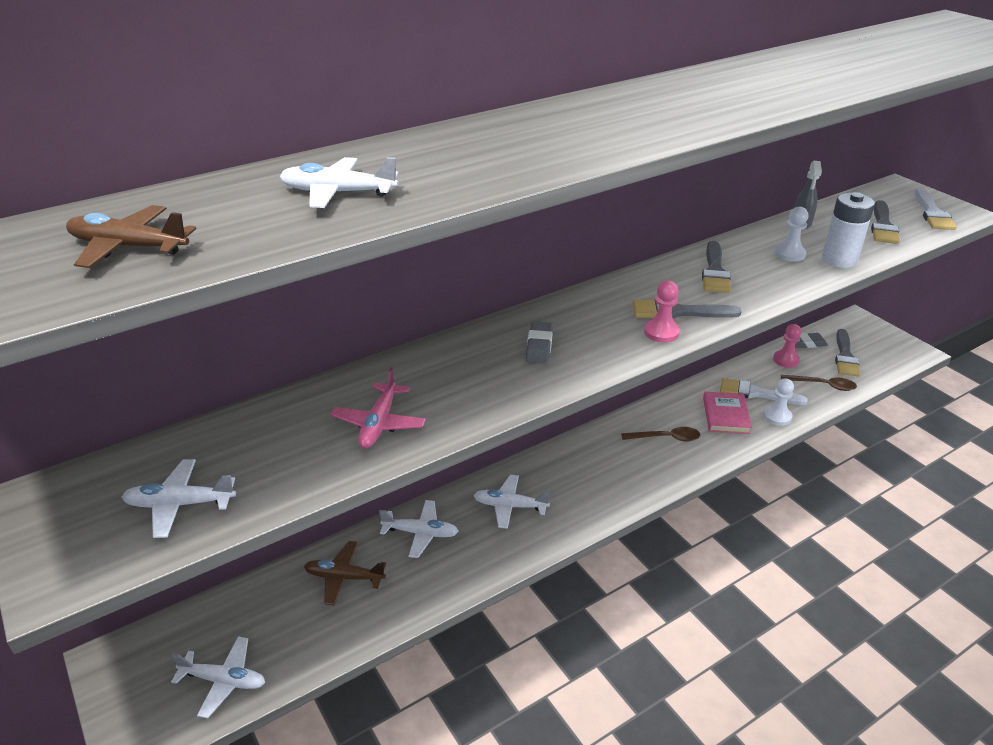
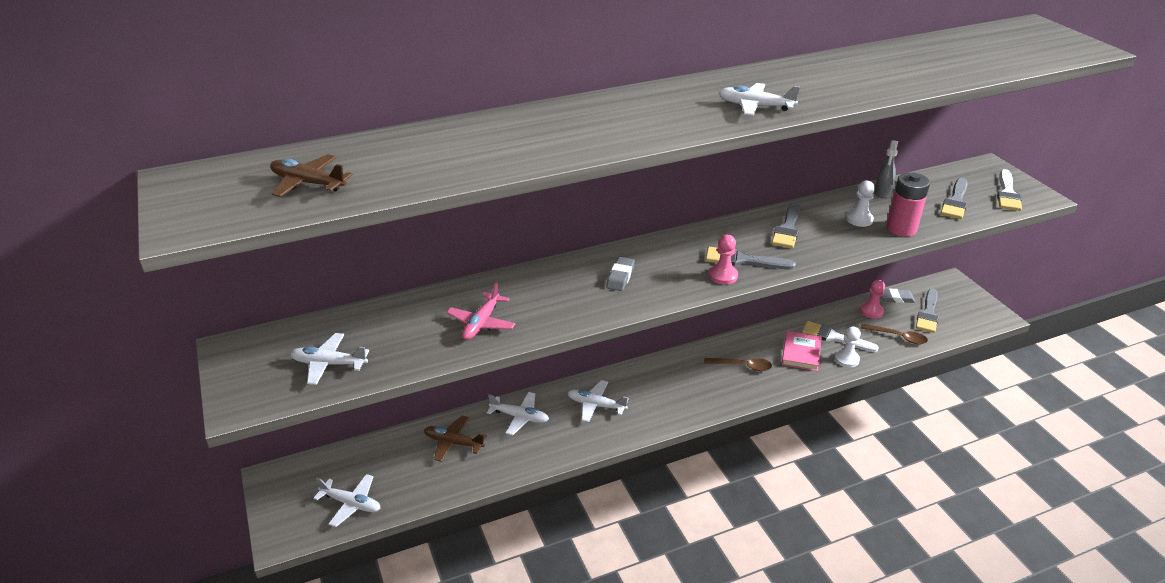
camera: 10 degrees right, 0 degrees up
white plane [279,157,399,208] -> white plane moved to [719,83,800,116]
white battery [822,192,875,268] -> pink battery [886,172,930,237]

